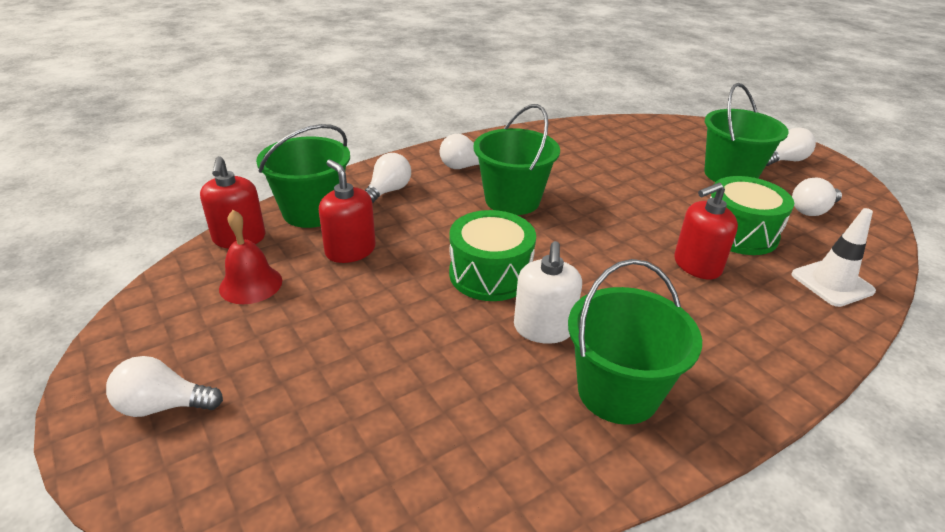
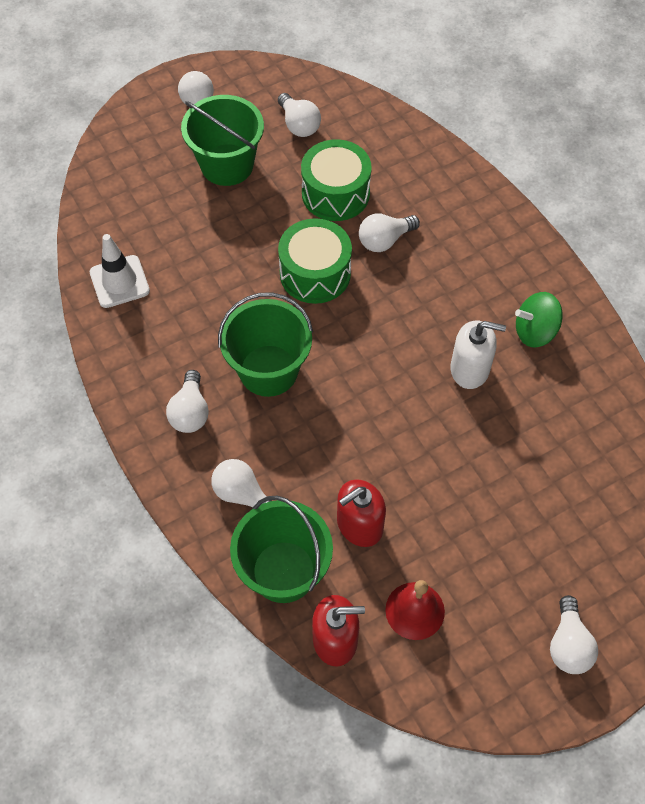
camera: 85 degrees left, 25 degrees up
green drum [449,210,536,301] -> green drum moved to [278,218,352,304]
green bucket [568,259,702,425] -> green spinning top [515,292,563,347]
red soap dispenser [674,183,738,279] -> white light bulb [359,214,420,252]
white traffic cone [791,208,876,307] -> white traffic cone moved to [90,234,150,308]

